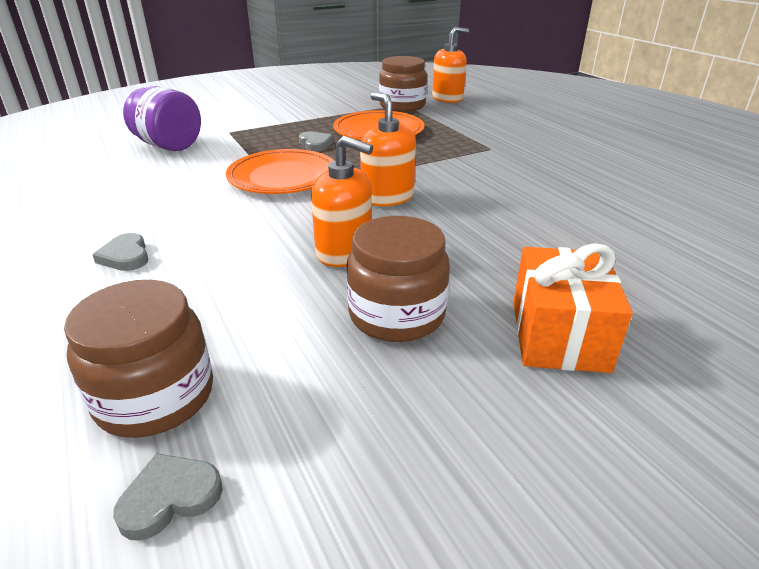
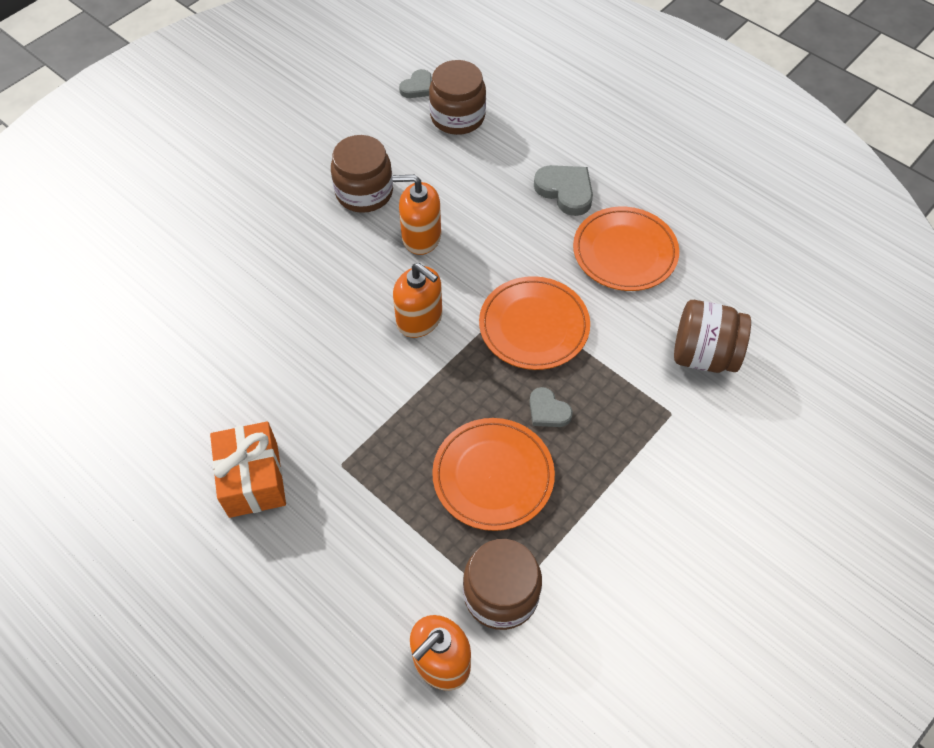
camera: 160 degrees right, 25 degrees up
grey heart [92,233,148,271] -> grey heart [534,165,593,216], size x1.58
purple jar [123,86,201,151] -> brown jar [674,300,751,373]
orange gift [513,243,633,373] -> orange gift moved to [210,421,286,518]
none -> orange plate [573,207,679,291]

